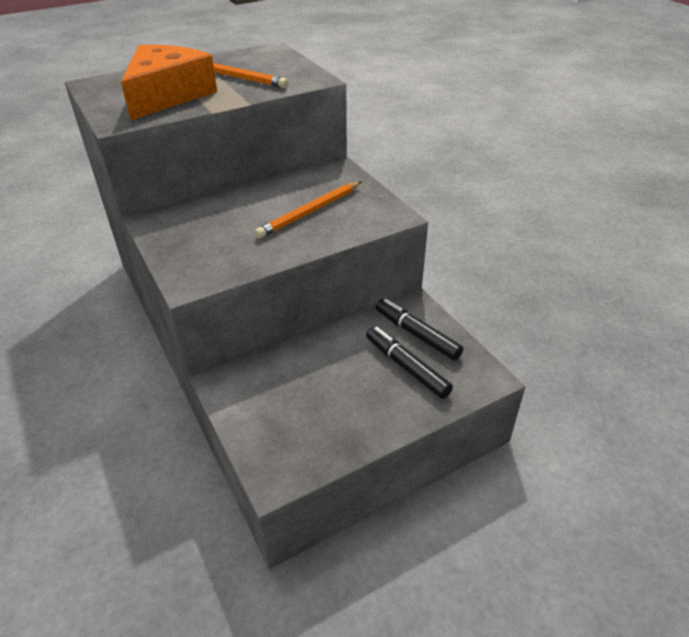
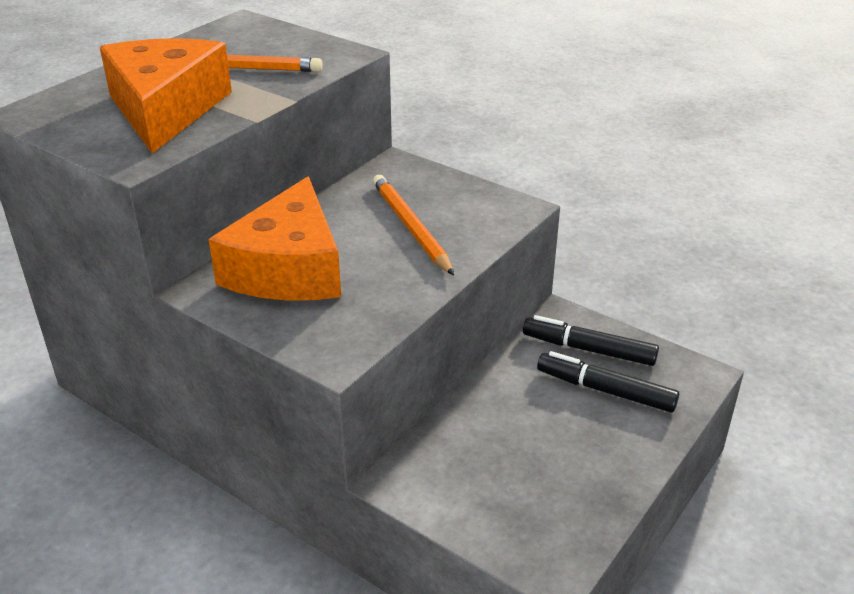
camera: 25 degrees left, 5 degrees down
orange pencil [254,181,362,239] -> orange pencil turned 135 degrees clockwise [373,175,454,275]
none -> orange cheese [208,176,341,301]

